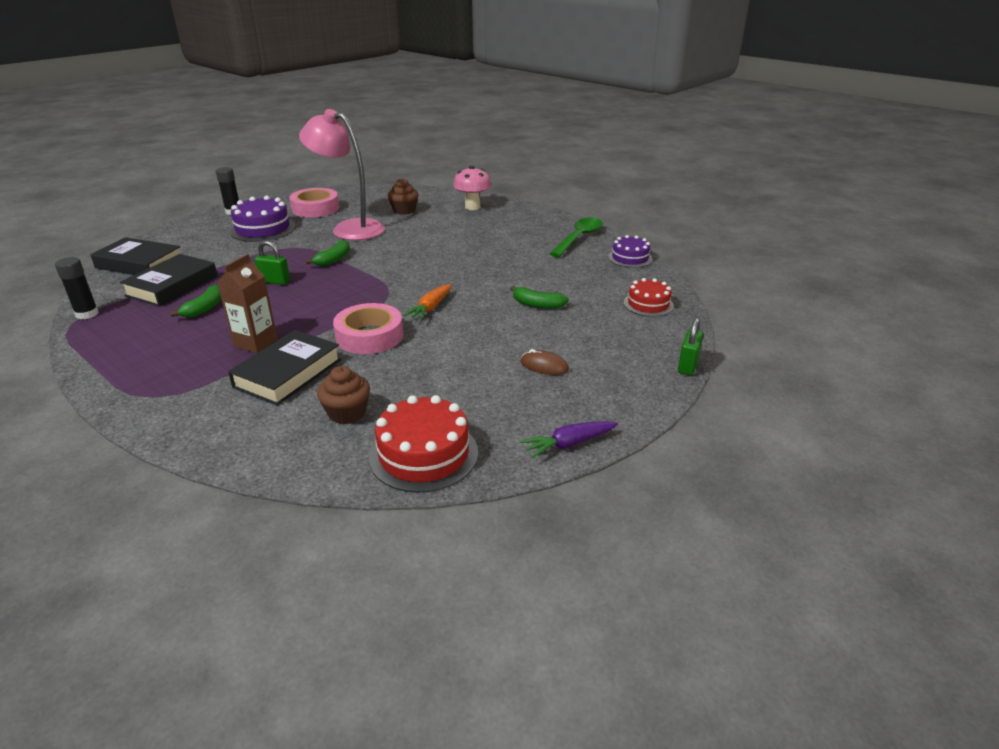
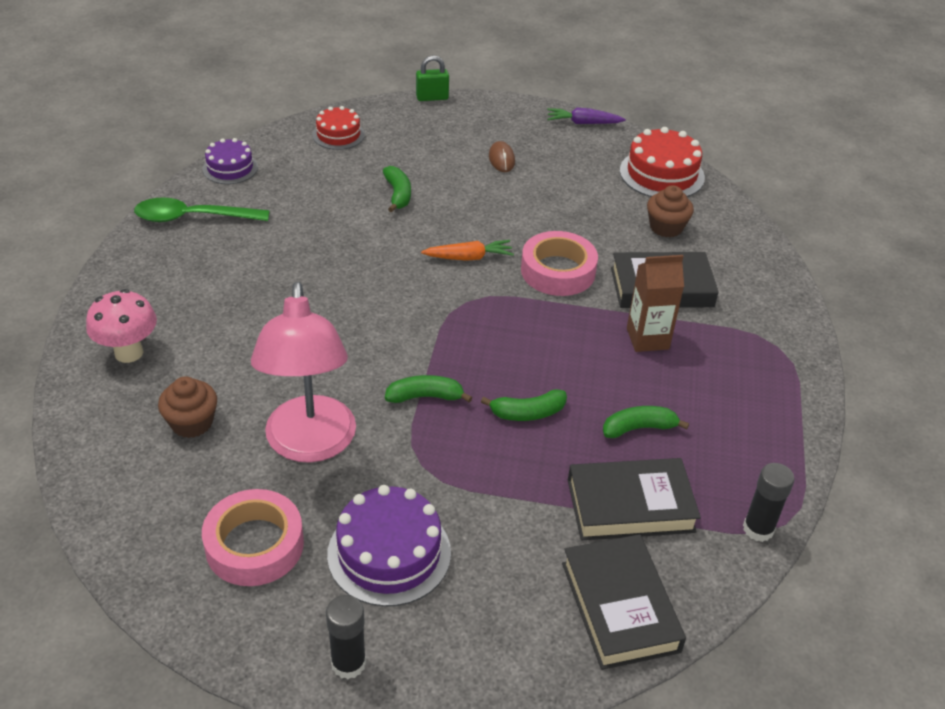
camera: 125 degrees left, 10 degrees up
green padlock [254,240,290,285] -> green banana [481,389,567,421]
purple carrot [520,421,618,458] -> purple carrot turned 150 degrees clockwise [547,108,626,124]

